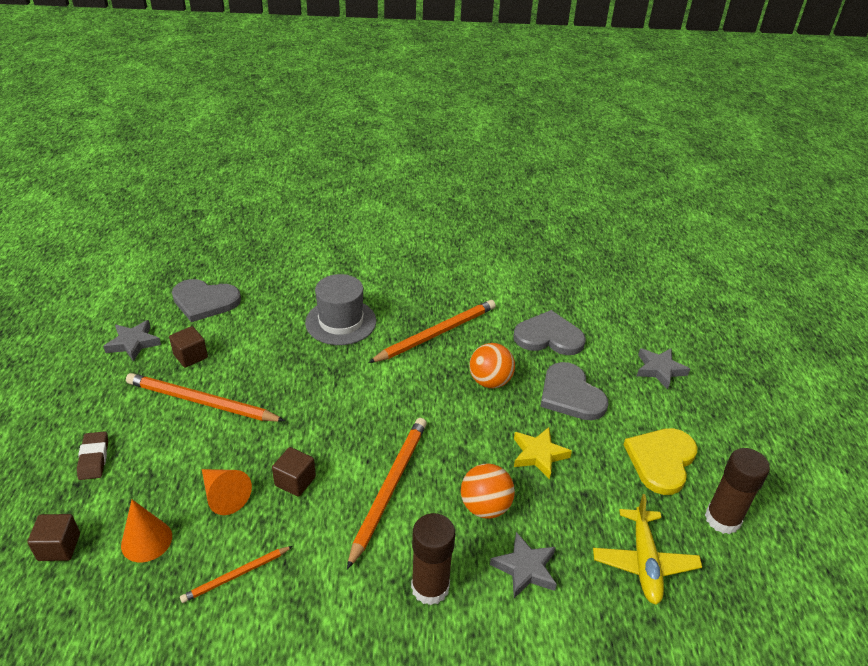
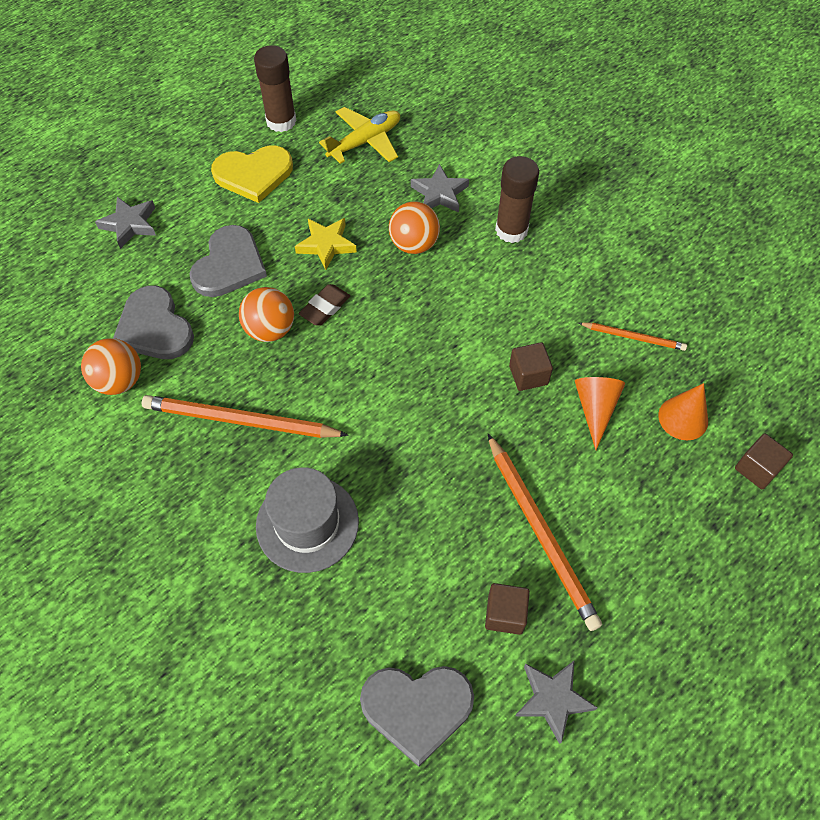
camera: 130 degrees left, 20 degrees up
brown eraser [77,431,108,480] -> brown eraser moved to [299,284,350,326]
grey heart [172,279,241,322] -> grey heart turned 120 degrees clockwise [360,666,474,767]
orange pencil [347,418,427,570] -> none
none -> orange ball [81,338,141,395]

